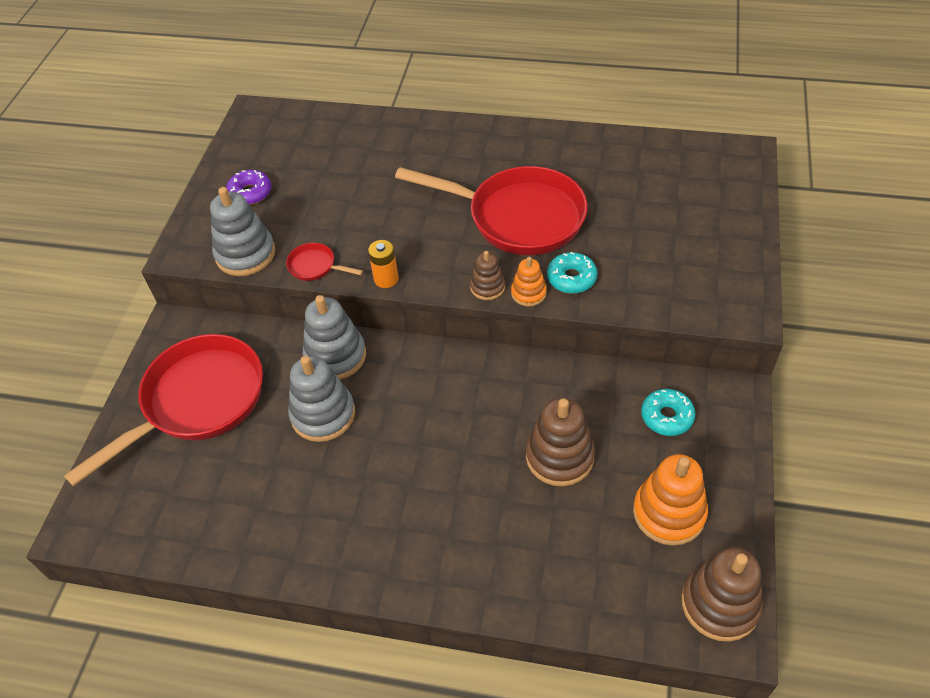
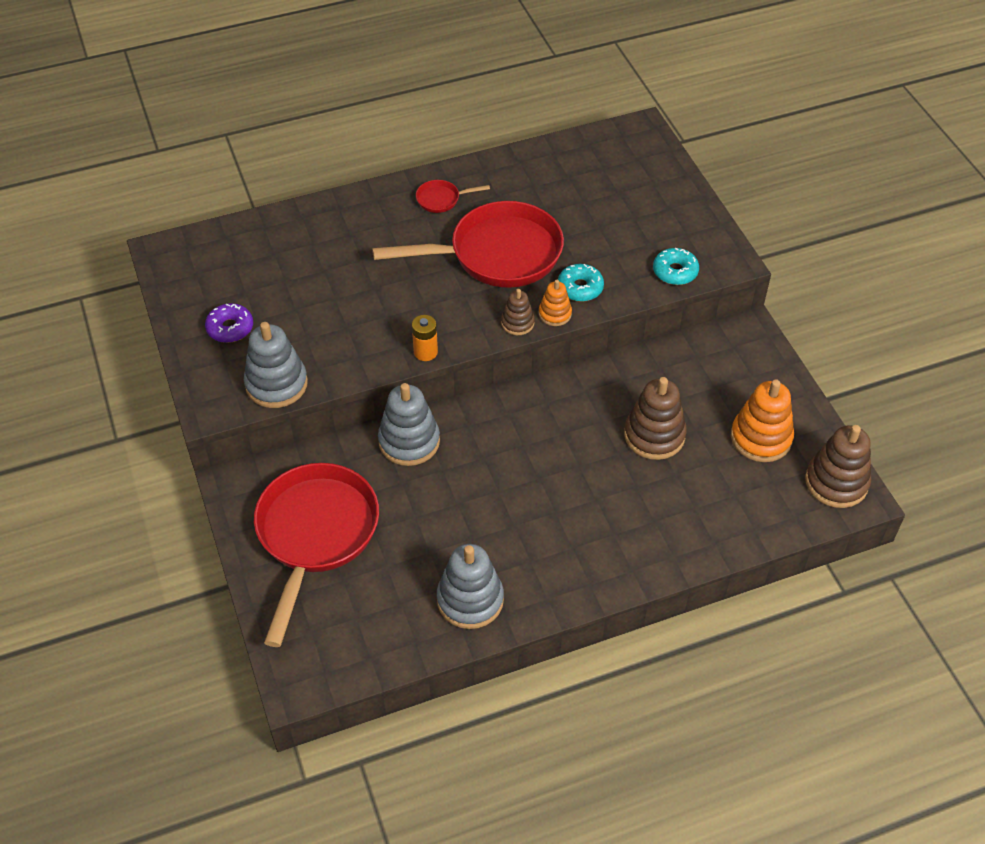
camera: 35 degrees left, 0 degrees up
red pan [286,243,363,281] -> red pan moved to [416,180,490,213]
grey stacking toy [288,356,355,442] -> grey stacking toy moved to [437,544,504,629]
turquoise donut [641,389,695,436] -> turquoise donut moved to [653,248,699,285]

